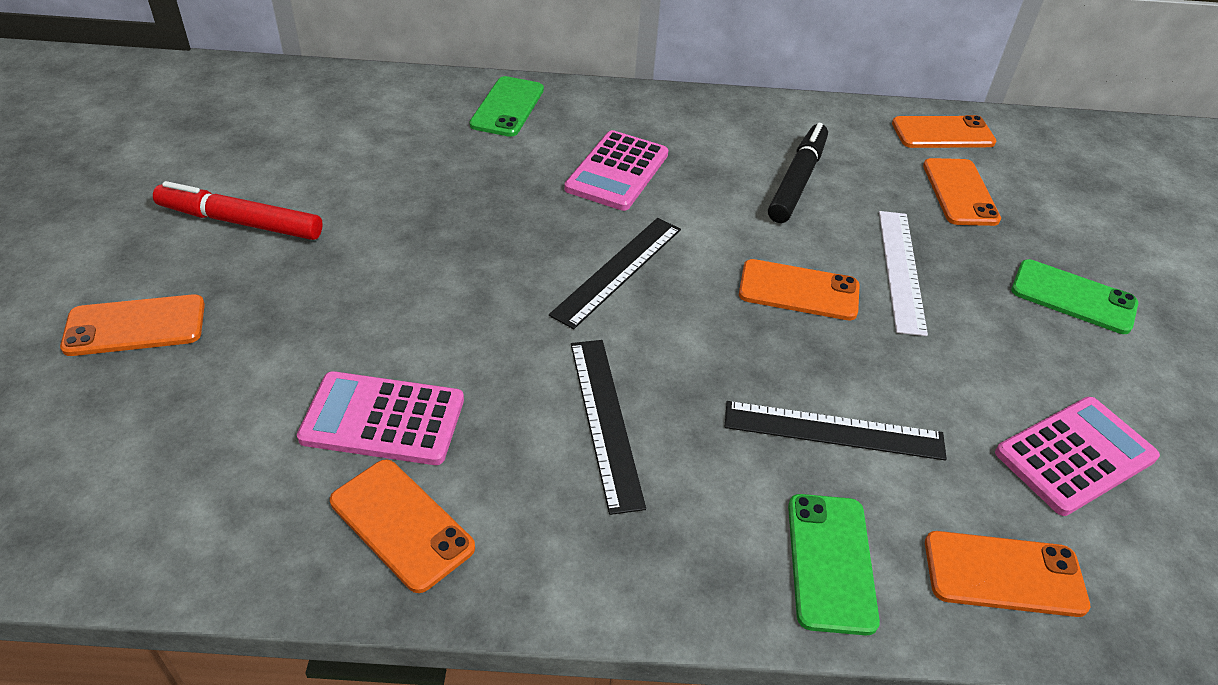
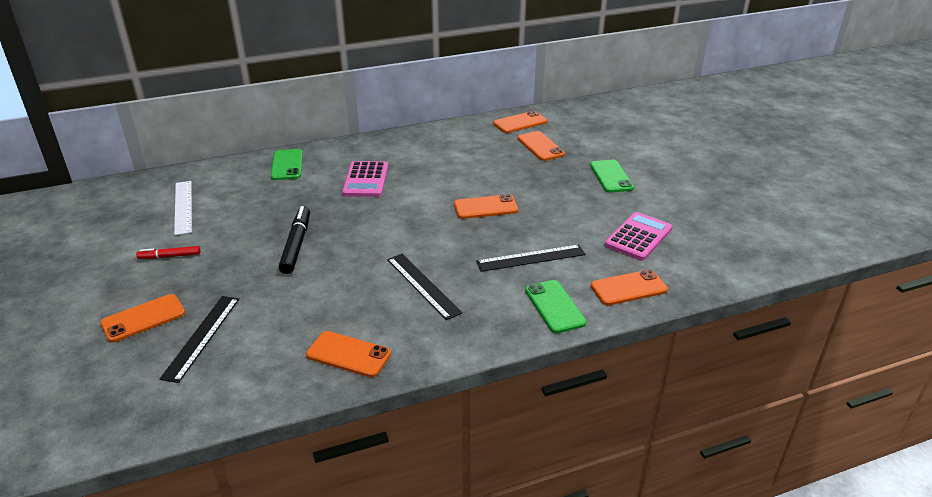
camera: 20 degrees left, 10 degrees down
red marker [153,181,323,240] -> red marker [136,246,200,259], size x0.59
pink calculator [297,371,464,465] -> none
black ruler [549,218,681,329] -> black ruler moved to [160,296,239,383]
black marker [768,123,828,223] -> black marker moved to [279,206,310,274]
white ruler [879,211,928,336] -> white ruler moved to [174,181,192,235]
green phone [1011,259,1138,334] -> green phone turned 75 degrees clockwise [590,160,634,193]

